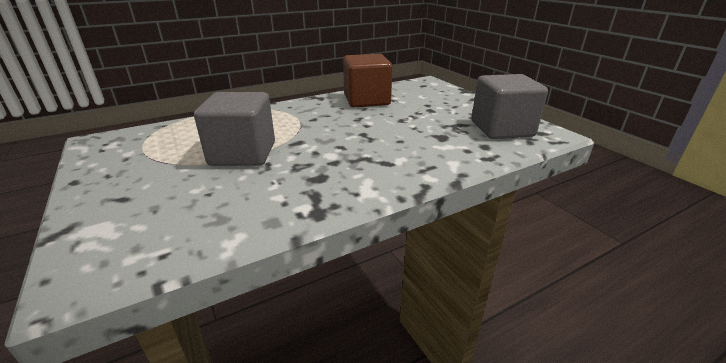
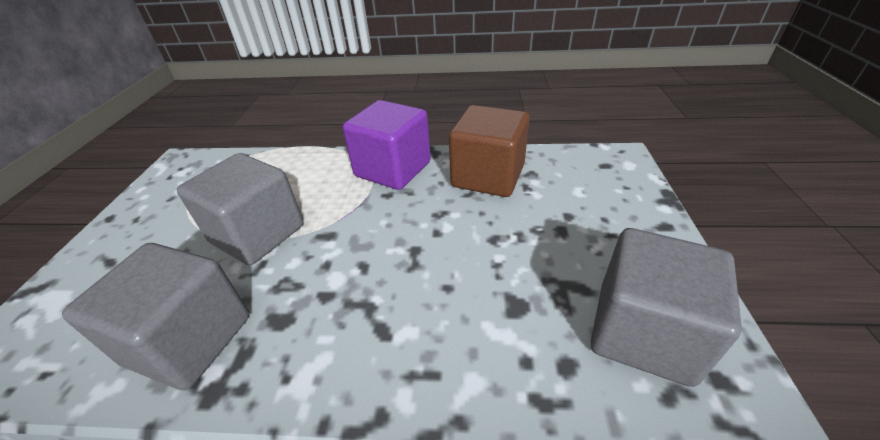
camera: 35 degrees right, 10 degrees up
none -> grey cube [62,243,250,390]
none -> purple cube [343,100,431,190]

